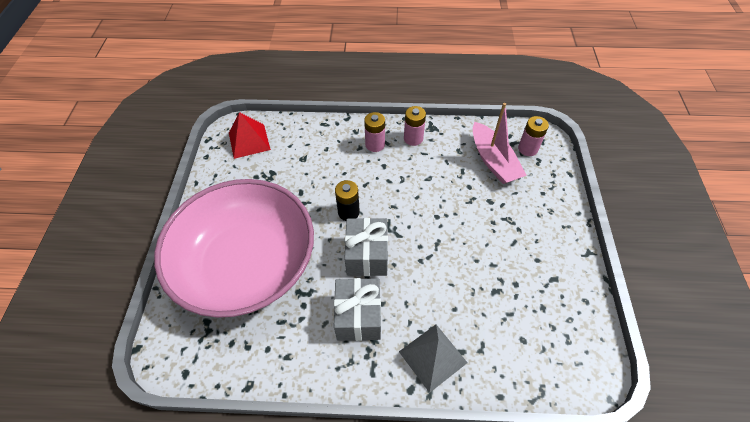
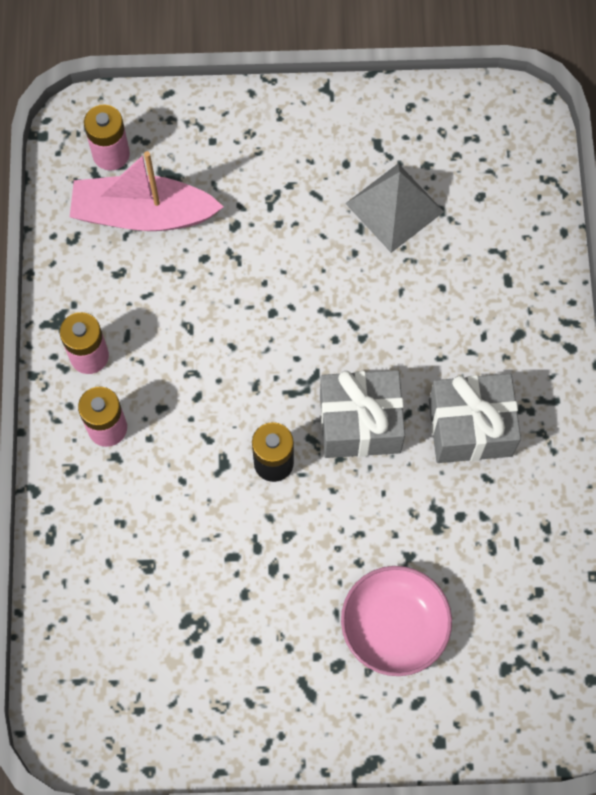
camera: 95 degrees left, 15 degrees up
pink bowl [154,179,314,318] -> pink bowl [341,566,452,676], size x0.42
red pyramid [229,112,271,159] -> none
grey pyramid [399,325,468,393] -> grey pyramid moved to [345,163,444,253]
pink boat [473,103,527,184] -> pink boat turned 150 degrees counterclockwise [70,151,224,231]

